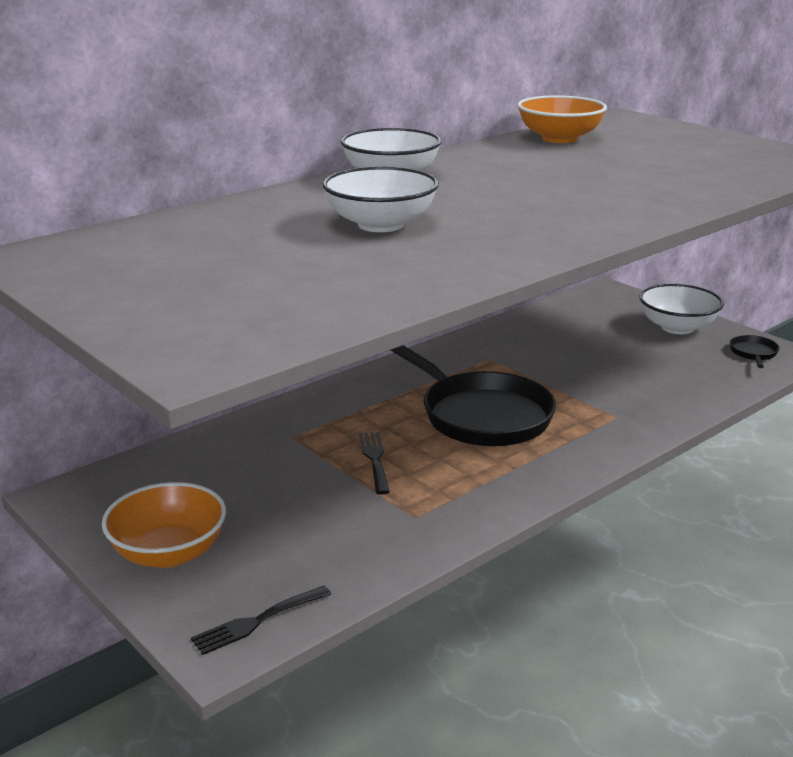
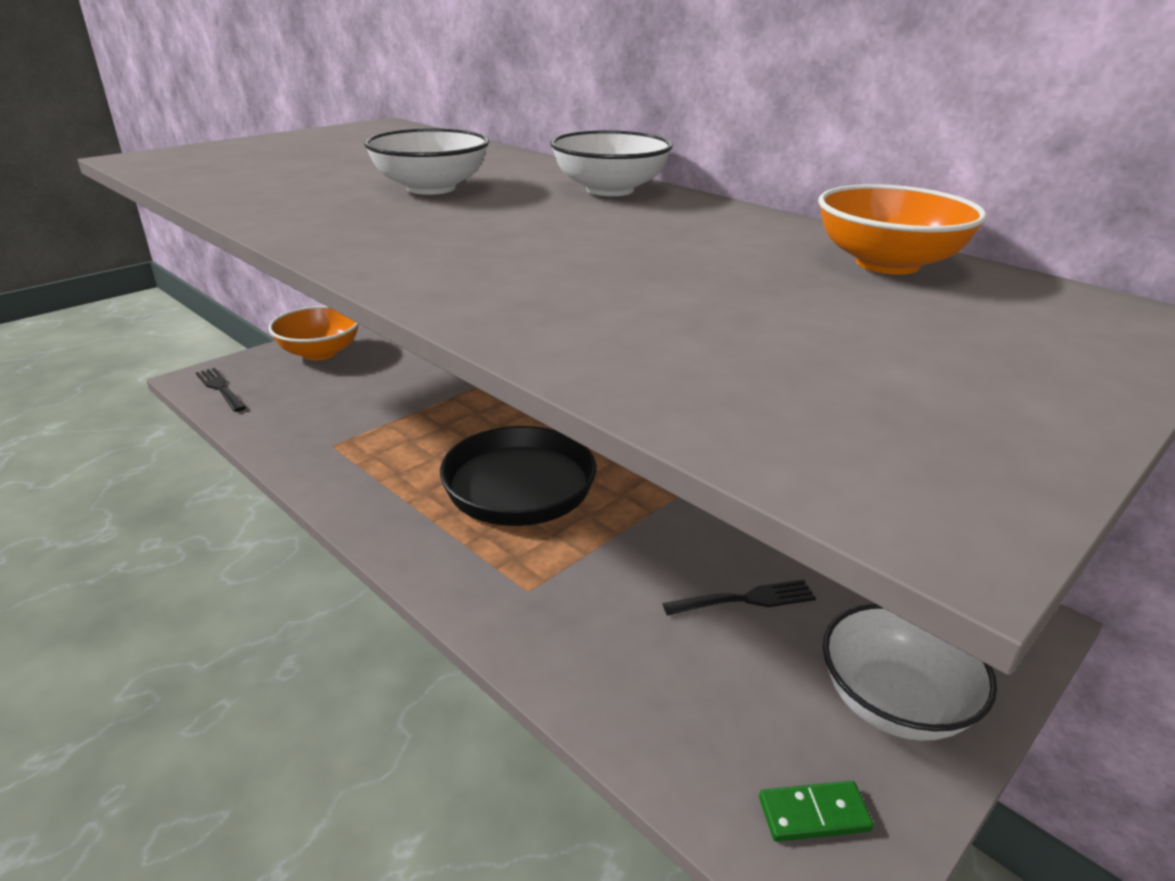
camera: 85 degrees right, 5 degrees up
black fork [359,432,390,495] -> black fork moved to [663,580,816,616]
black pan [730,335,779,368] -> green domino [759,781,874,842]

